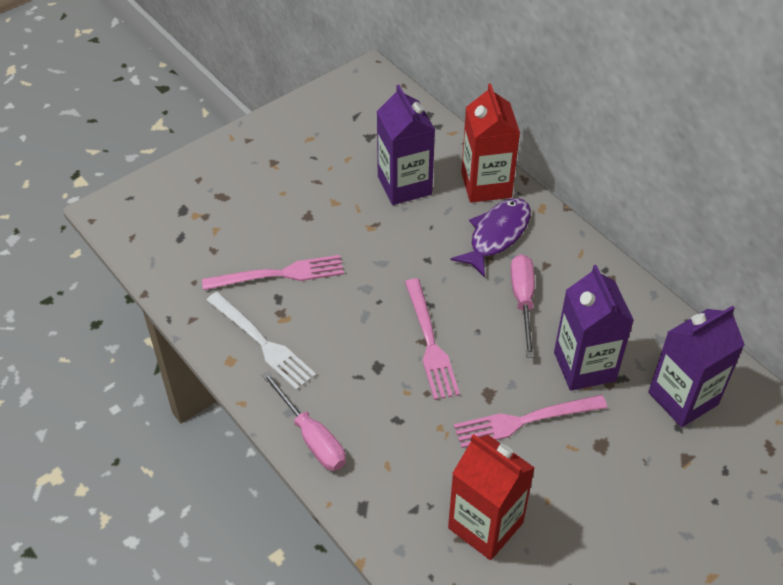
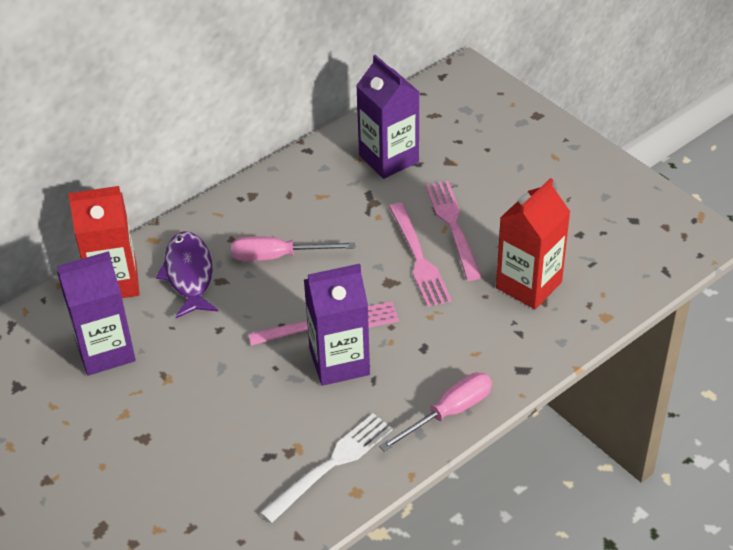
camera: 90 degrees left, 5 degrees down
pink fork [202,255,344,290] -> pink fork moved to [426,181,481,281]
purple fish [451,198,531,278] -> purple fish turned 45 degrees clockwise [156,231,218,318]
purple carton [554,265,634,391] -> purple carton moved to [304,264,370,386]

